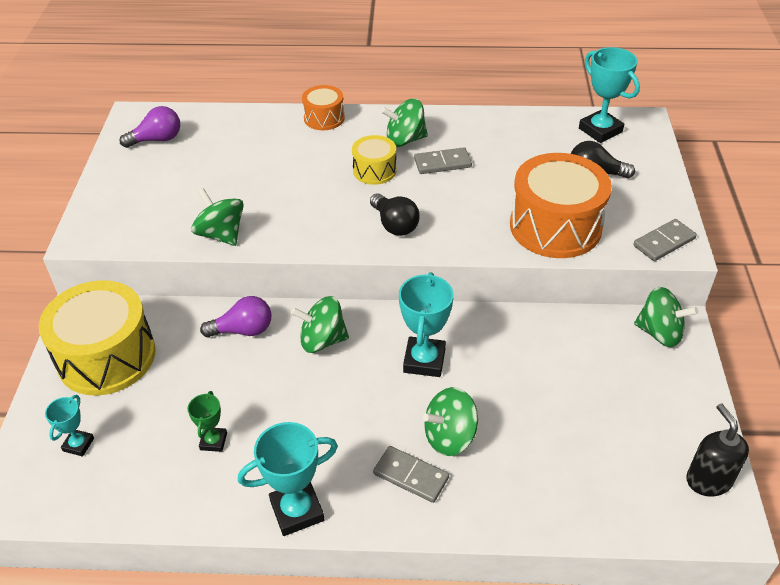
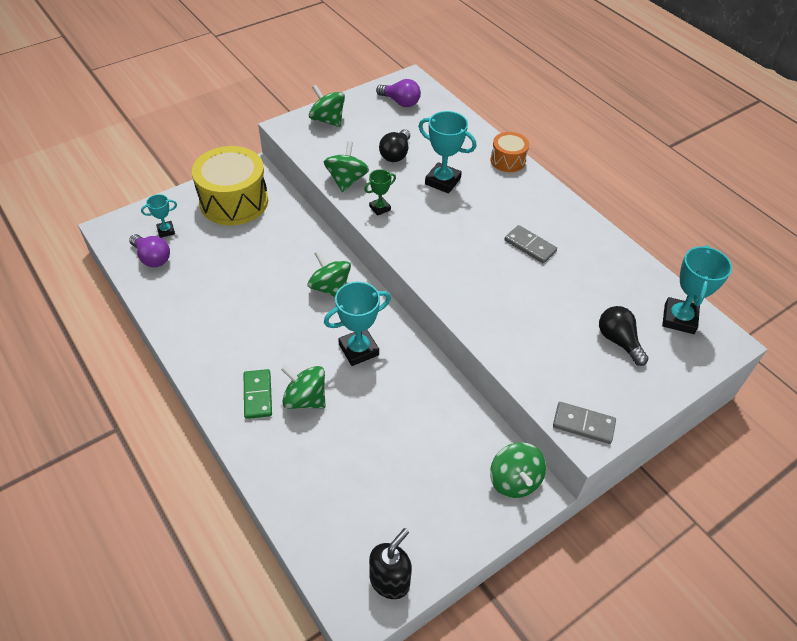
camera: 50 degrees right, 5 degrees up
green trophy [187,391,227,452] -> green trophy moved to [364,169,396,216]
purple light bulb [200,296,271,337] -> purple light bulb moved to [129,234,170,267]
turquoise trophy [238,422,338,536] -> turquoise trophy moved to [419,111,477,193]
yellow drum [352,135,397,185] -> none
black light bulb [370,193,420,236] -> black light bulb moved to [379,129,410,162]
grey domino [373,446,449,503] -> green domino [244,369,272,419]
green spinning top [381,98,428,147] -> green spinning top moved to [309,85,345,127]
orange drum [510,153,612,258] -> none

